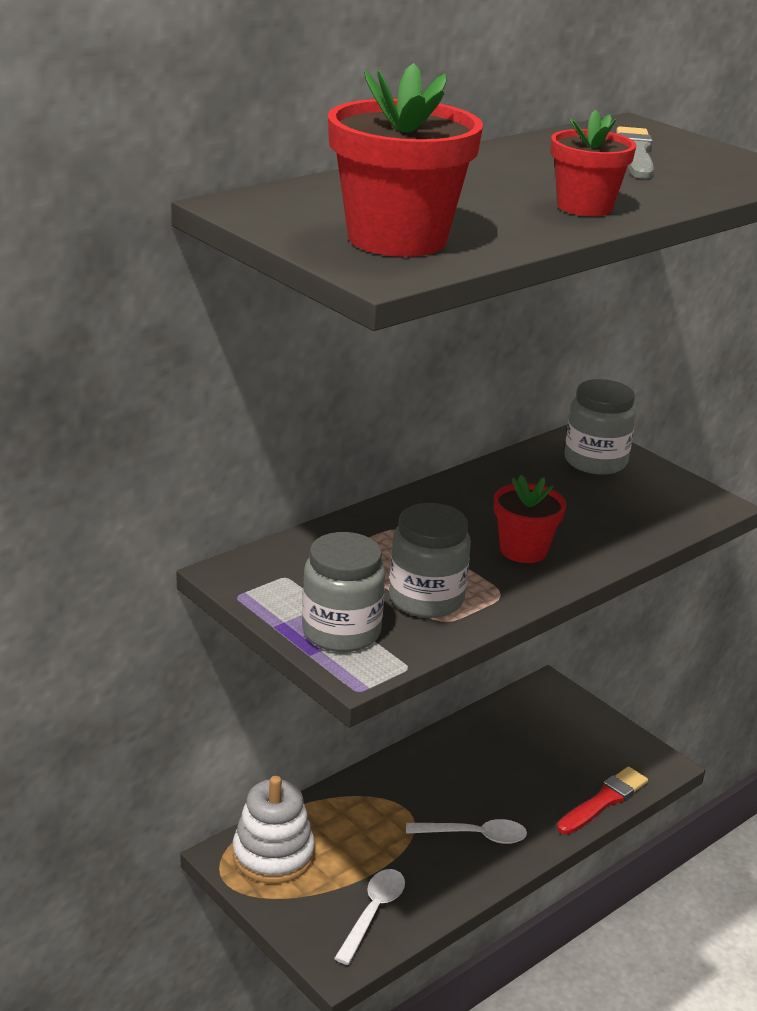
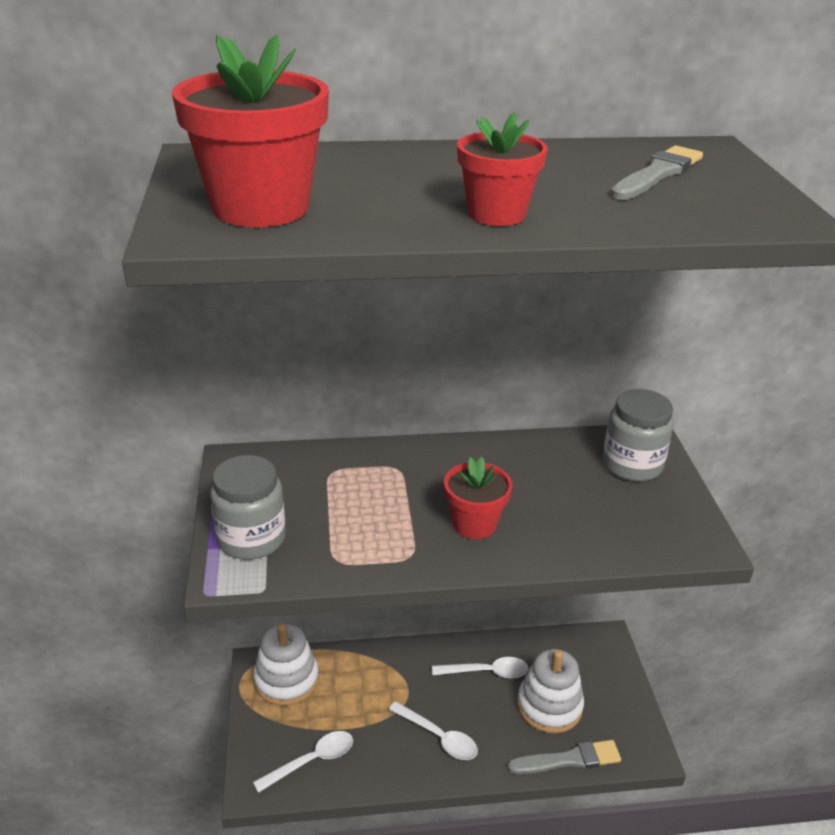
camera: 35 degrees right, 5 degrees up
grey jar [389,503,471,618] -> none
red brush [557,767,648,835] -> grey brush [508,740,621,774]
none -> white spoon [432,657,529,678]
none -> white stacking toy [517,649,584,733]

